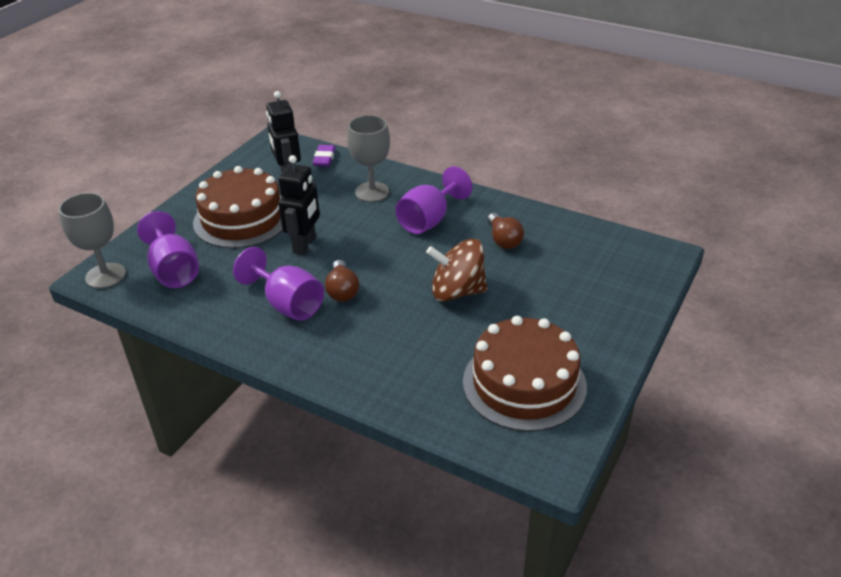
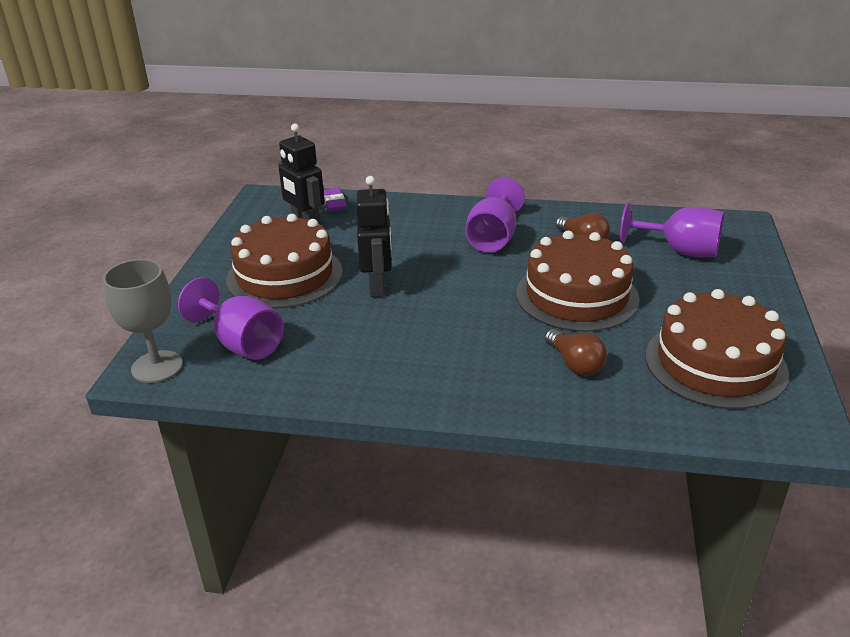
camera: 20 degrees left, 5 degrees down
purple goblet [233,247,324,321] -> purple goblet moved to [620,202,724,257]
brown light bulb [325,260,359,302] -> brown light bulb moved to [545,329,607,376]
grey goblet [347,115,390,202] -> none
brown spinning top [426,239,487,302] -> brown cake [516,231,639,332]

